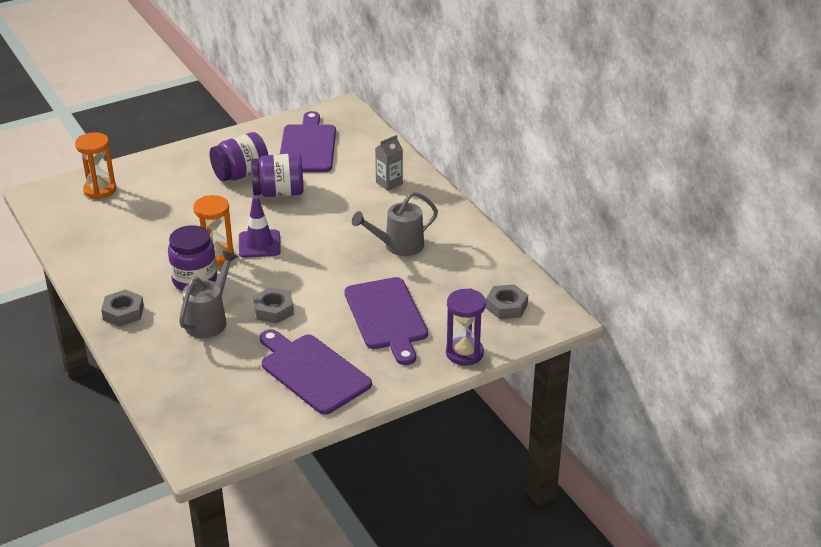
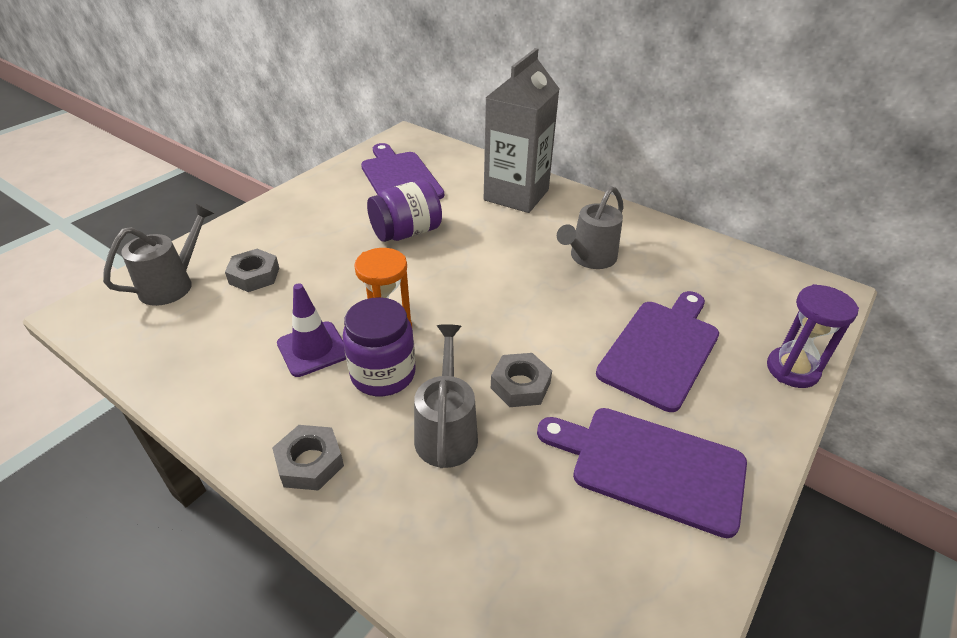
camera: 25 degrees left, 5 degrees up
orange hourglass [75,132,116,199] -> grey watering can [103,203,215,306]
purple jar [210,132,268,181] -> none
purple traffic cone [239,196,281,258] -> purple traffic cone moved to [277,283,346,377]
purple cutting board [344,277,428,365] -> purple cutting board turned 105 degrees counterclockwise [596,291,719,412]
grey carton [375,135,403,191] -> grey carton [484,48,559,213], size x2.27
grey nut [486,284,528,319] -> grey nut moved to [225,249,279,292]

